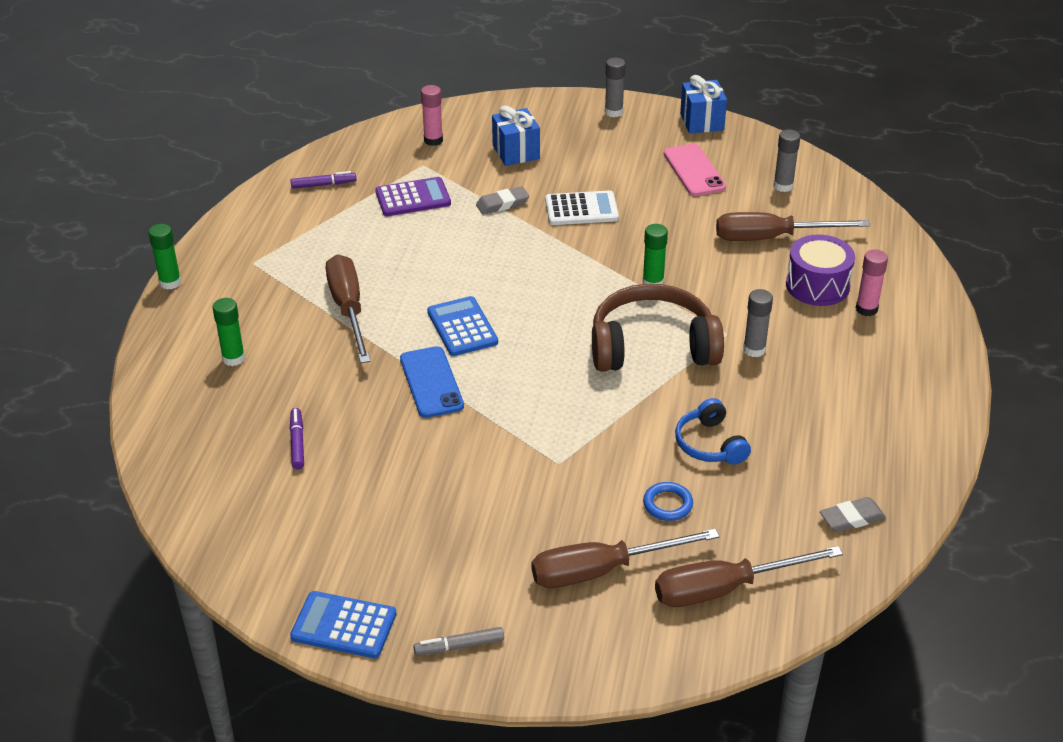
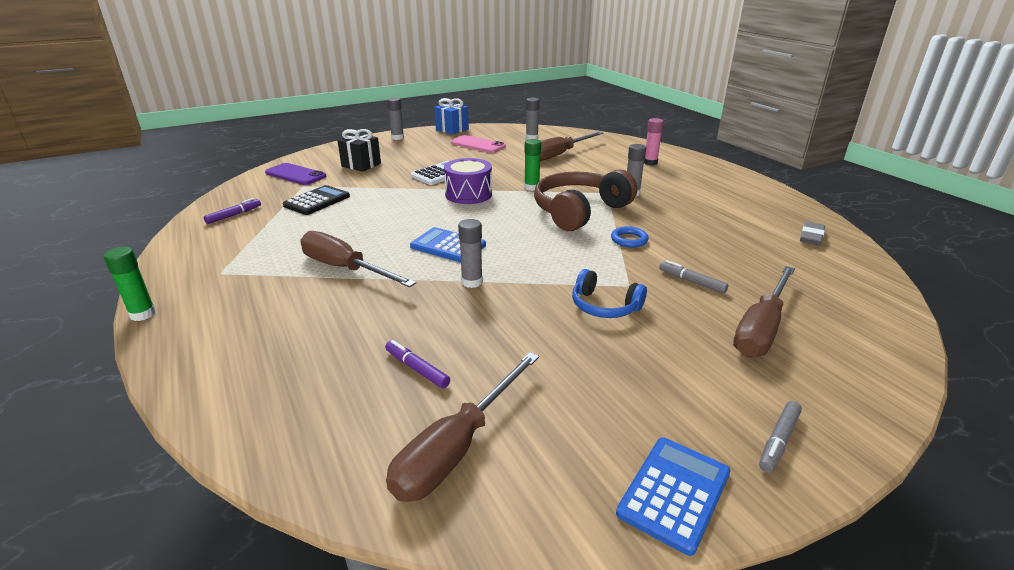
camera: 40 degrees left, 10 degrees down
green glue stick [212,298,245,366] -> none
blue calculator [290,591,396,658] -> blue calculator turned 150 degrees clockwise [616,437,730,556]
purple calculator [375,177,451,216] -> black calculator [283,185,350,215]
blue phone [400,346,464,418] -> grey glue stick [458,219,483,288]
pink glue stick [421,85,443,146] -> purple phone [265,163,326,185]
grey eraser [476,186,529,215] -> none
blue gift [492,106,540,166] -> black gift [337,129,381,172]
blue ring [643,482,693,521] -> blue ring moved to [611,226,649,248]
brown screwdriver [655,546,843,607] -> brown screwdriver moved to [386,352,539,502]
blue headphones [675,398,751,465] -> blue headphones moved to [572,269,647,318]
purple drum [786,235,855,306] -> purple drum moved to [444,158,492,204]
none -> grey marker [659,260,728,294]

